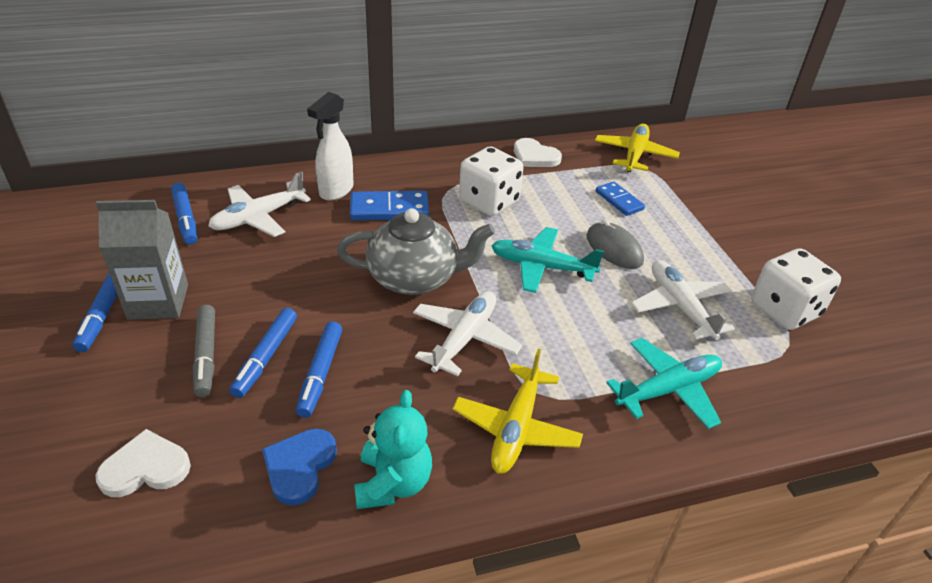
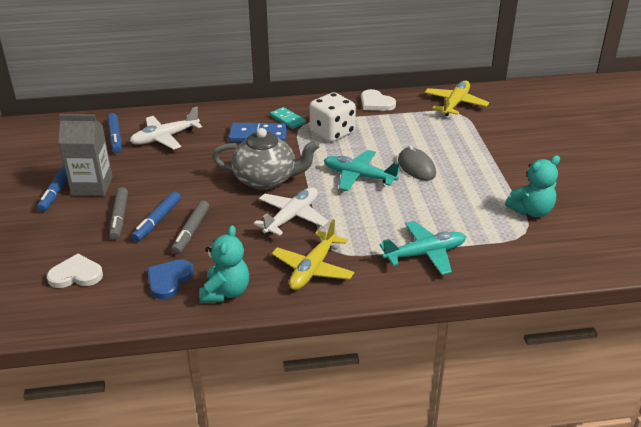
camera: 10 degrees right, 5 degrees down
blue marker [296,321,342,418] -> grey marker [171,201,209,255]
white spray bottle [307,92,354,201] -> none
blue domino [596,181,645,216] -> none
white plane [631,260,735,340] -> none
white dice [751,248,841,330] -> turquoise teddy bear [505,155,560,217]
none -> turquoise domino [270,107,306,129]

